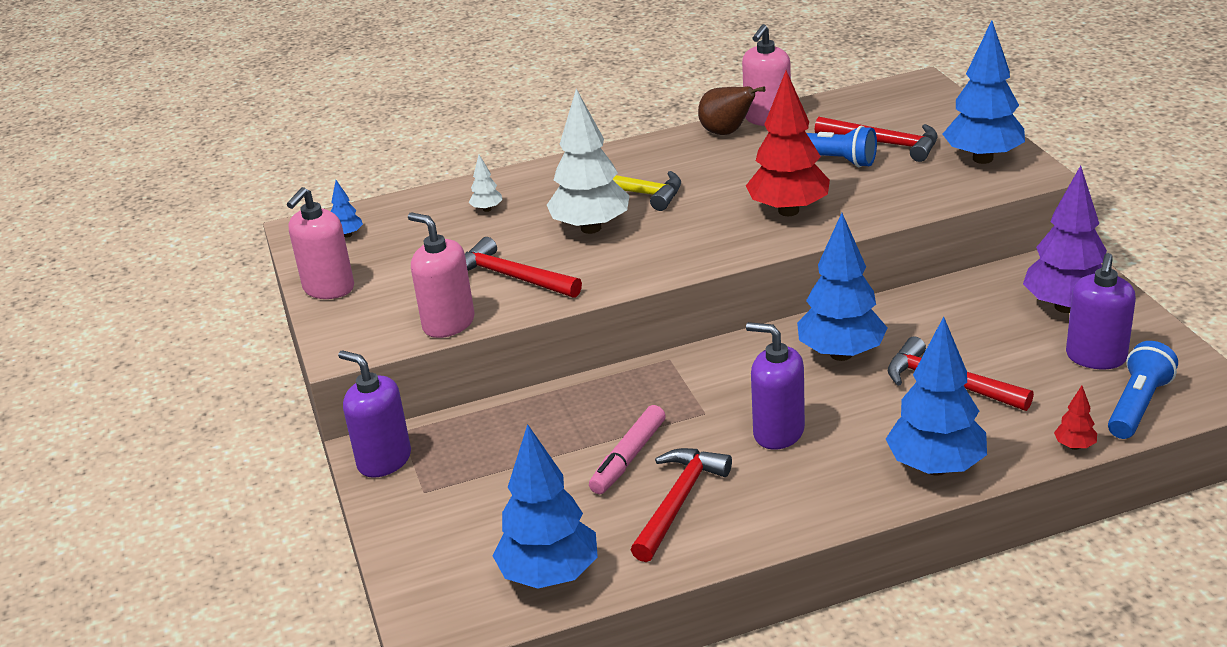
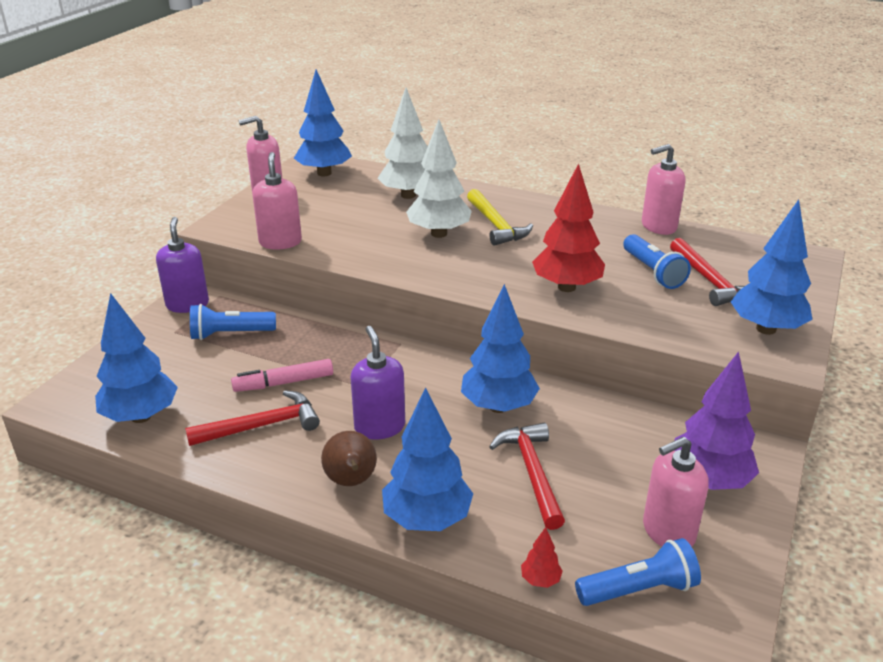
camera: 40 degrees right, 0 degrees up
blue tree [331,180,363,238] -> blue tree [294,69,352,176], size x2.36
red hammer [465,237,582,298] -> none
white tree [469,155,503,212] -> white tree [377,88,428,199], size x2.36
brown pear [698,86,765,135] -> brown pear moved to [321,431,377,486]
purple soap dispenser [1066,253,1136,369] -> pink soap dispenser [643,437,709,547]
none -> blue flashlight [190,304,276,340]

